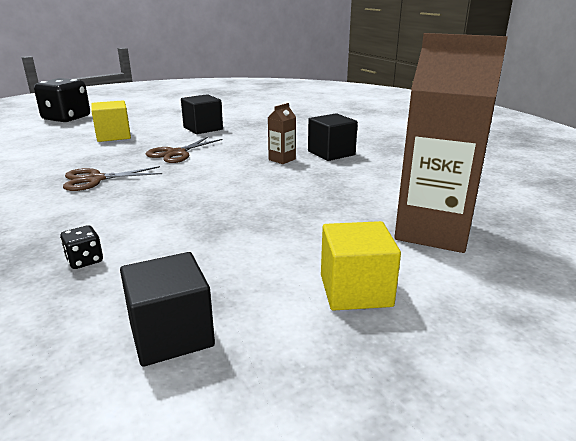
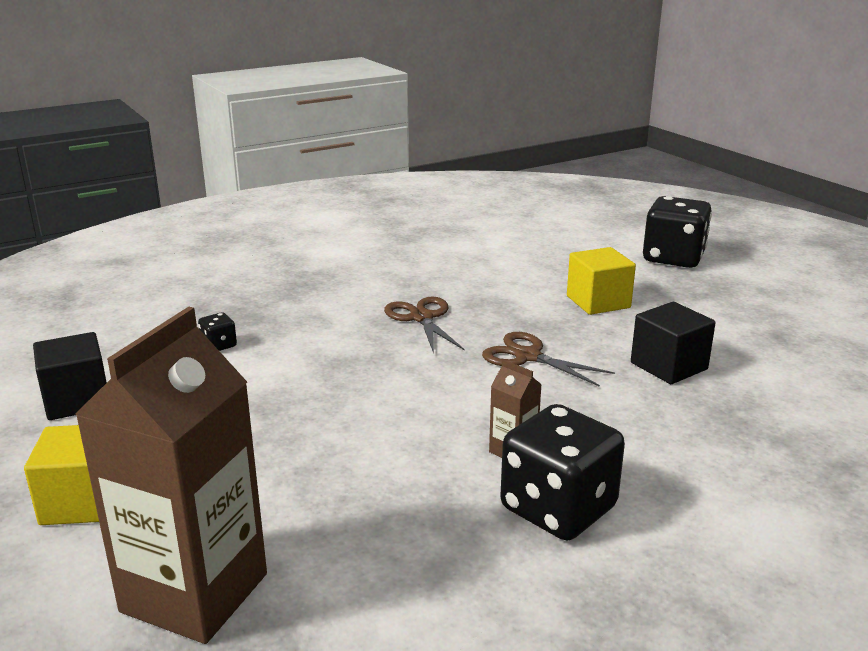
camera: 90 degrees right, 0 degrees up
black cube [308,113,358,161] -> black dice [500,404,625,541]

